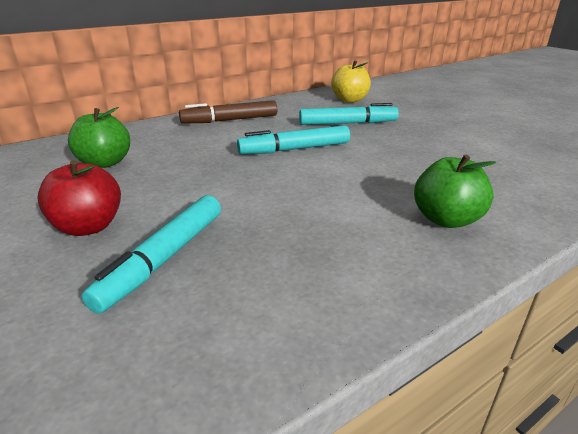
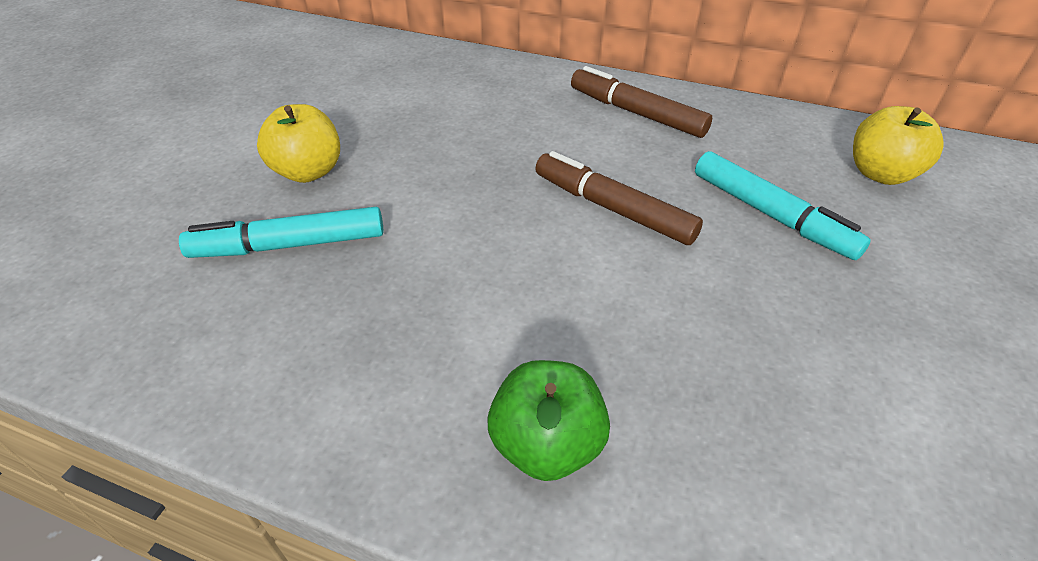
camera: 55 degrees right, 15 degrees up
red apple [37,160,121,236] -> yellow apple [257,104,340,183]
green apple [68,107,130,168] -> none
turquoise marker [237,125,350,154] -> brown marker [535,151,703,245]

